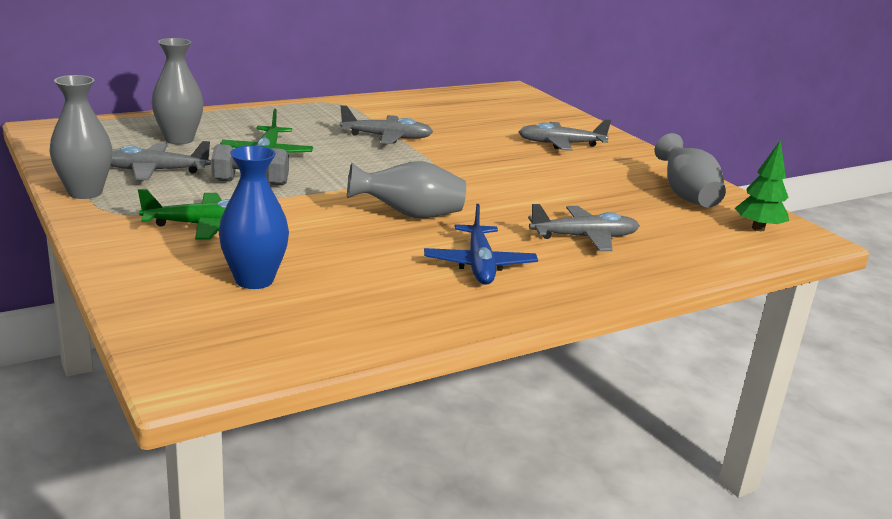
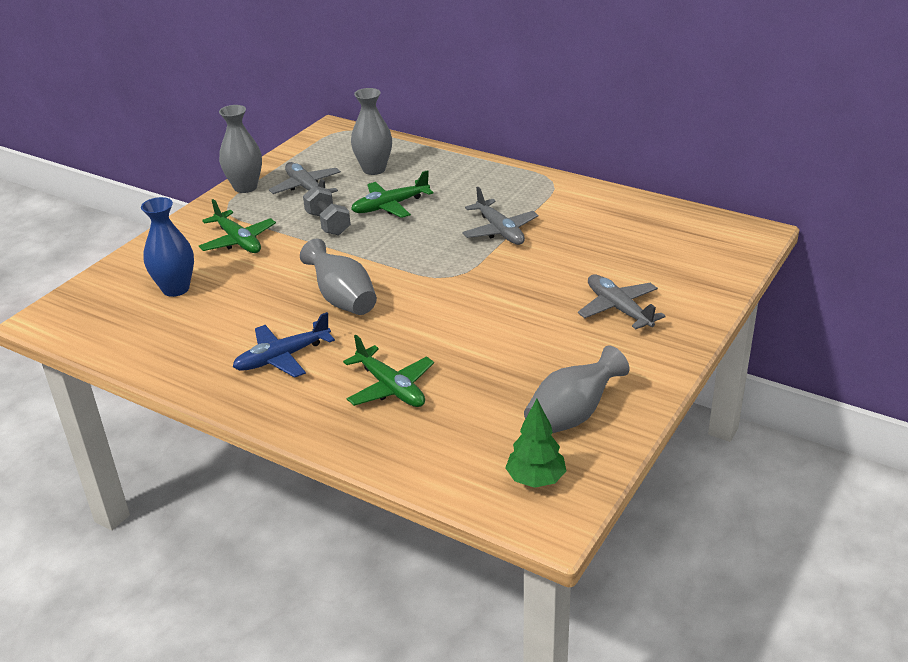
camera: 65 degrees right, 10 degrees up
grey plane [528,204,640,251] -> green plane [343,335,434,407]

